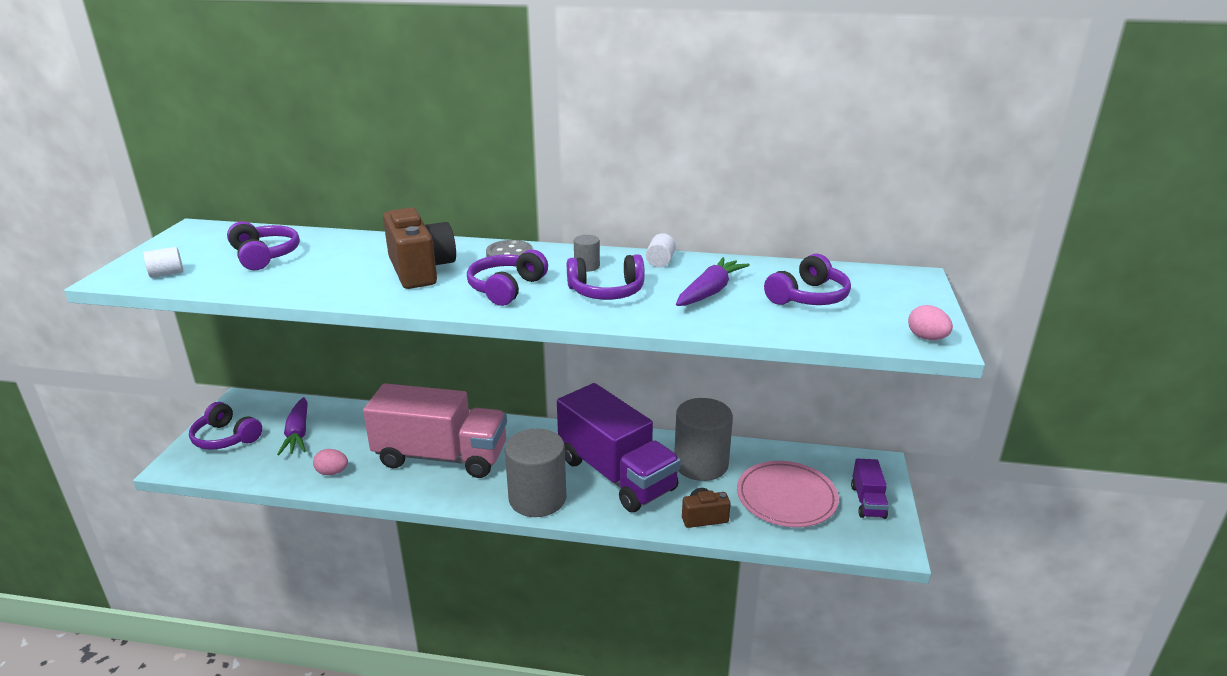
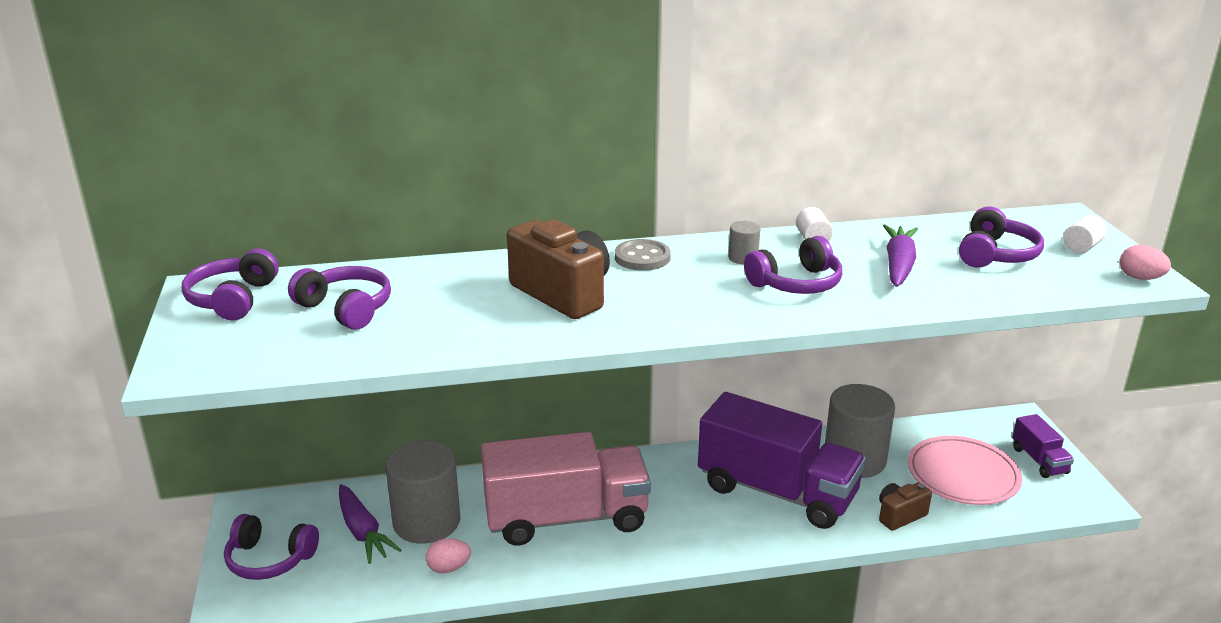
camera: 20 degrees left, 0 degrees up
white cylinder [143,247,183,278] -> white cylinder moved to [1064,215,1106,253]
purple headphones [467,249,548,306] -> purple headphones moved to [182,249,279,320]
grey cylinder [505,429,566,517] -> grey cylinder moved to [385,440,460,544]

